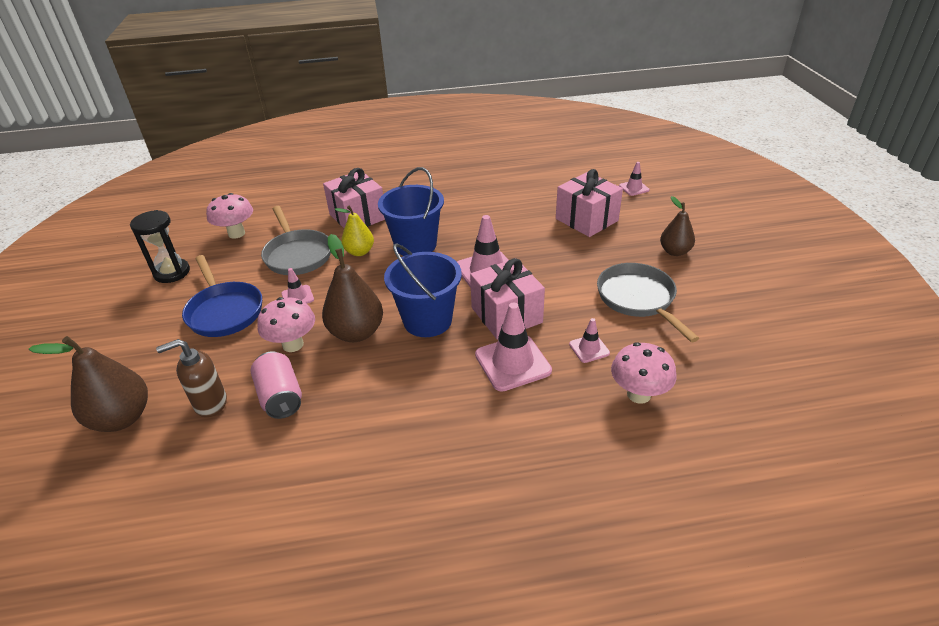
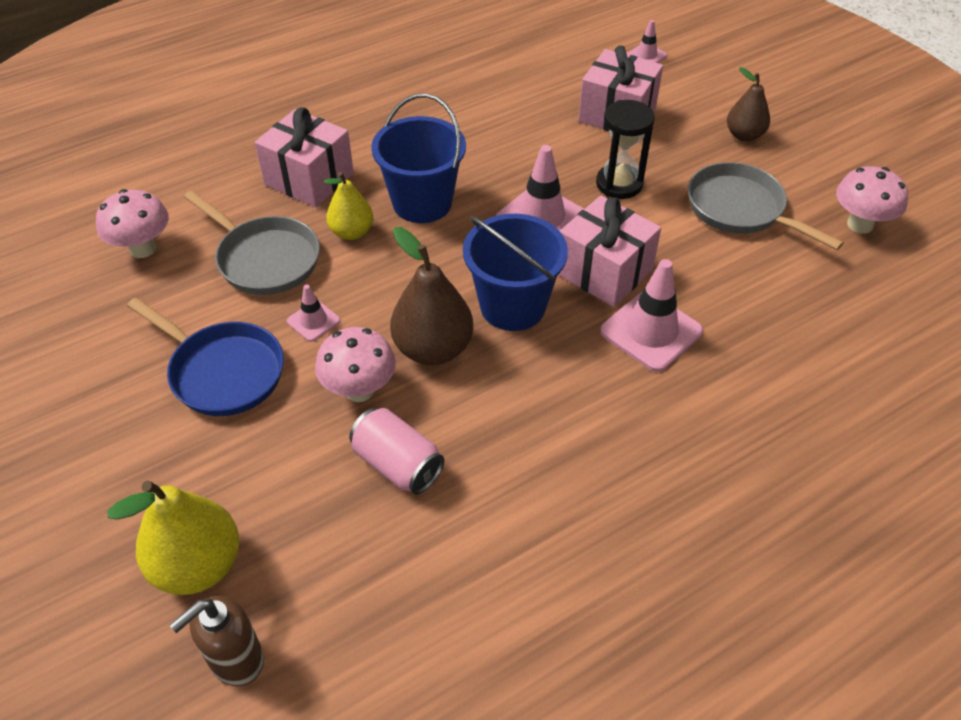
camera: 25 degrees left, 10 degrees up
brown pear [29,336,148,432] -> yellow pear [108,481,239,595]
black hourglass [130,210,190,283] -> black hourglass moved to [596,100,655,199]
brown soap dispenser [156,339,227,417] -> brown soap dispenser moved to [169,596,264,686]
pink traffic cone [569,318,610,363] -> none
pink mushroom [611,342,677,404] -> pink mushroom moved to [836,166,908,234]

